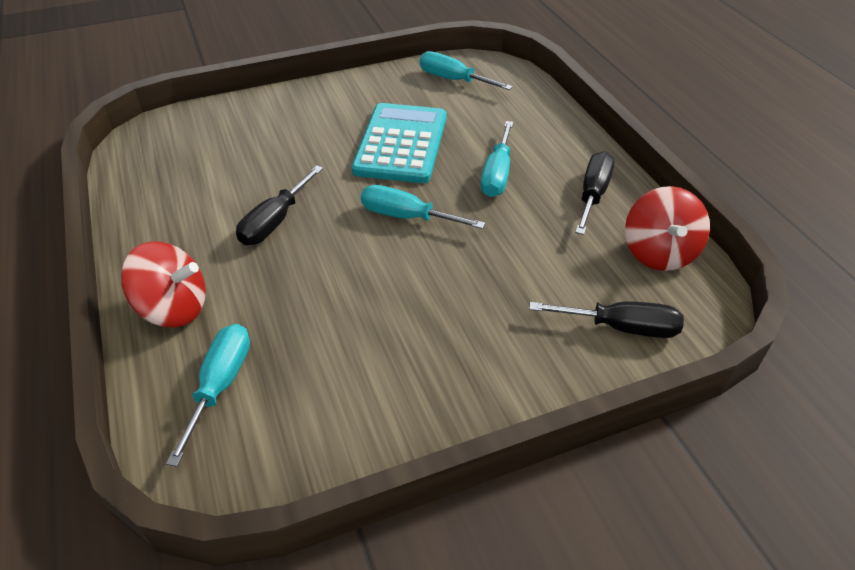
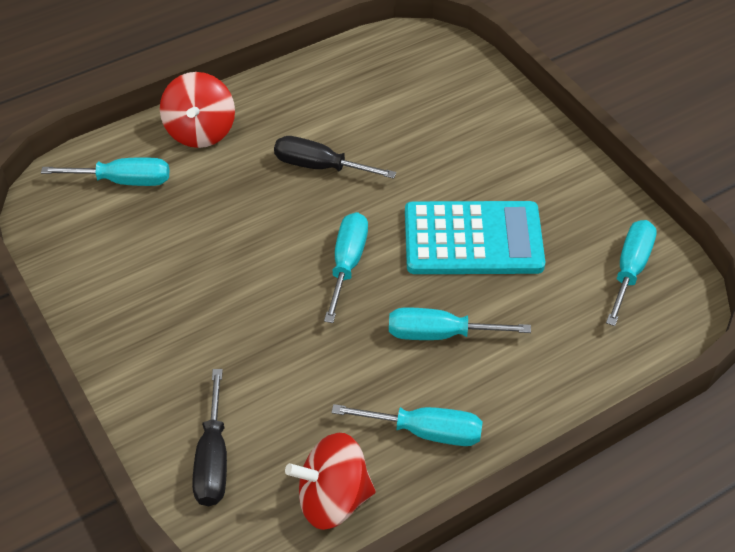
camera: 80 degrees right, 5 degrees up
black screwdriver [575,151,615,235] -> turquoise screwdriver [331,404,483,446]

